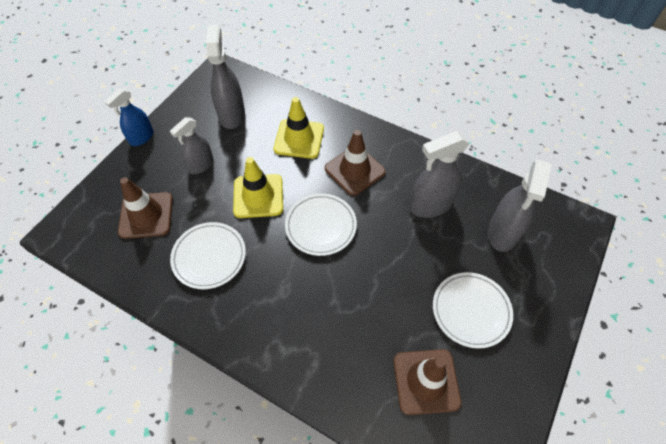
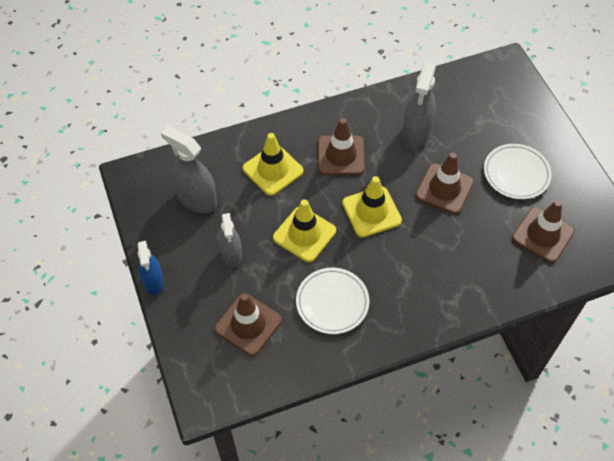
camera: 50 degrees left, 0 degrees up
white plate [285,193,357,256] -> yellow traffic cone [342,176,402,238]
grey spray bottle [488,159,552,252] -> none
none -> brown traffic cone [415,152,474,214]

